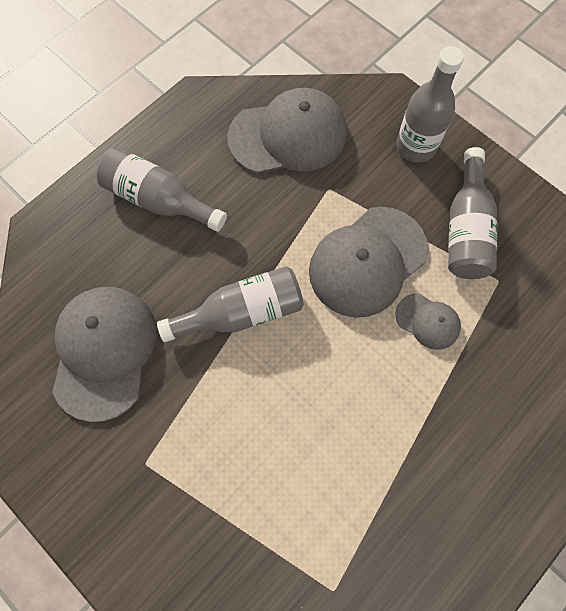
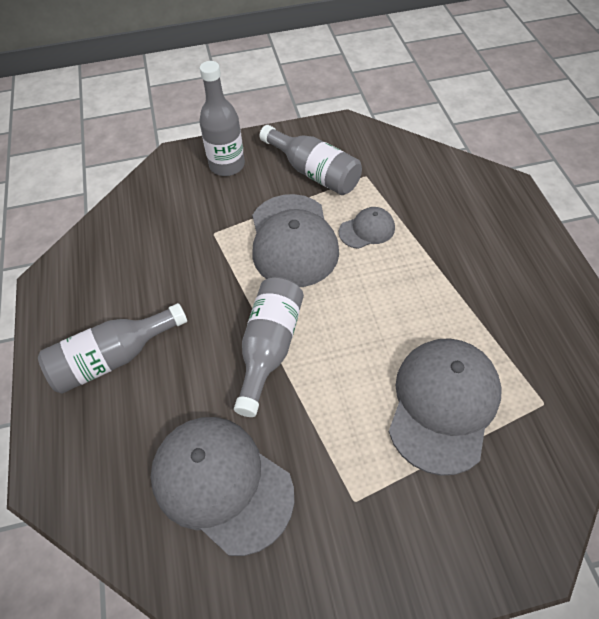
camera: 55 degrees left, 15 degrees down
grey cap [227,88,347,174] -> grey cap moved to [389,338,502,476]

